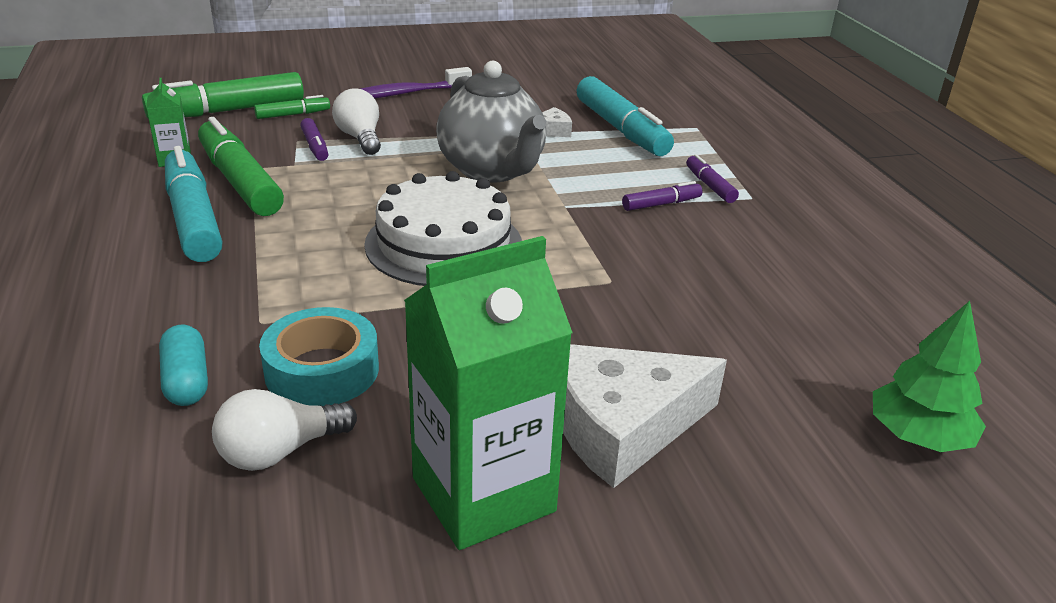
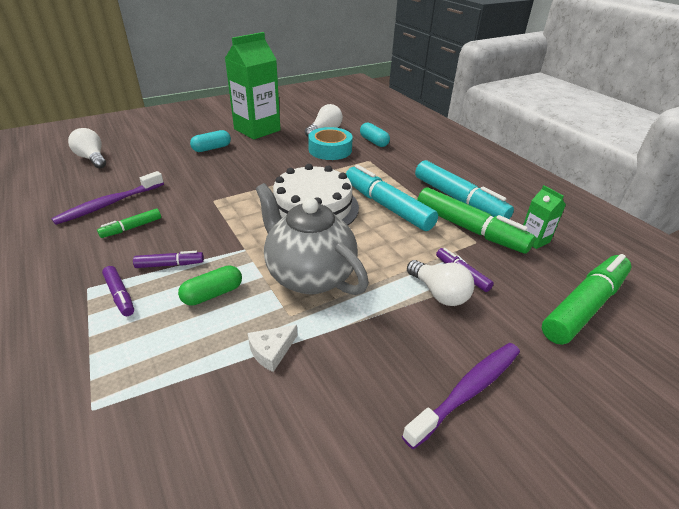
camera: 165 degrees right, 5 degrees up
green marker [254,95,330,119] -> green marker moved to [97,208,161,238]
white cheese [563,344,727,488] -> turquoise capsule [190,130,231,152]
turquoise marker [577,76,674,156] -> turquoise marker moved to [346,165,438,231]
purple marker [622,181,702,211] -> purple marker turned 150 degrees counterclockwise [133,251,204,268]
green tree [873,301,986,452] -> white light bulb [68,128,106,168]
none -> purple toothbrush [51,171,164,225]
none -> green capsule [178,265,242,306]

